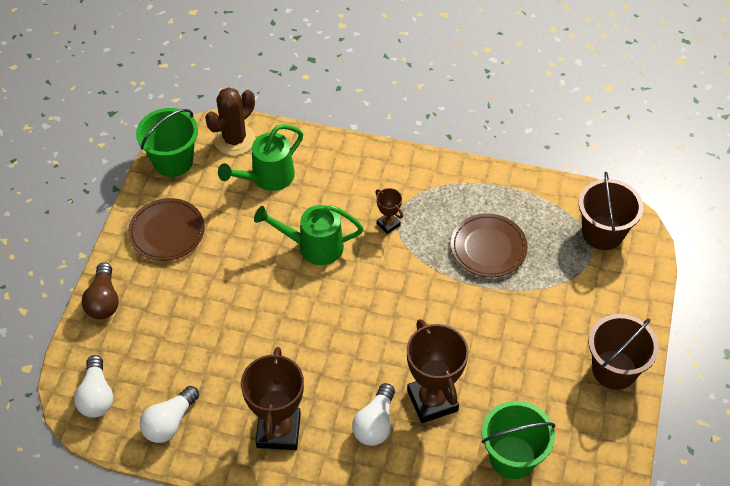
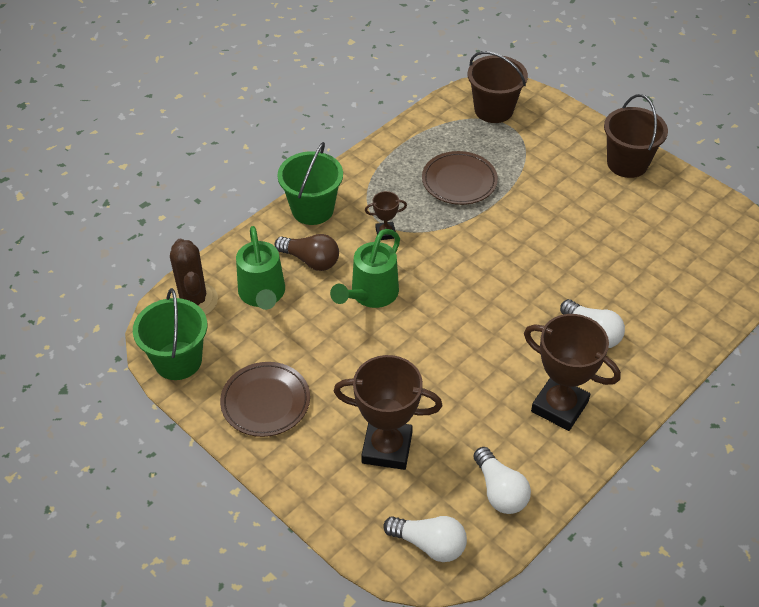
camera: 60 degrees left, 5 degrees down
brown light bulb [82,262,119,320] -> brown light bulb moved to [275,234,339,271]
brown trophy [407,319,469,423] -> brown trophy moved to [333,355,442,470]
green bucket [482,401,555,479] -> green bucket moved to [278,142,343,225]

